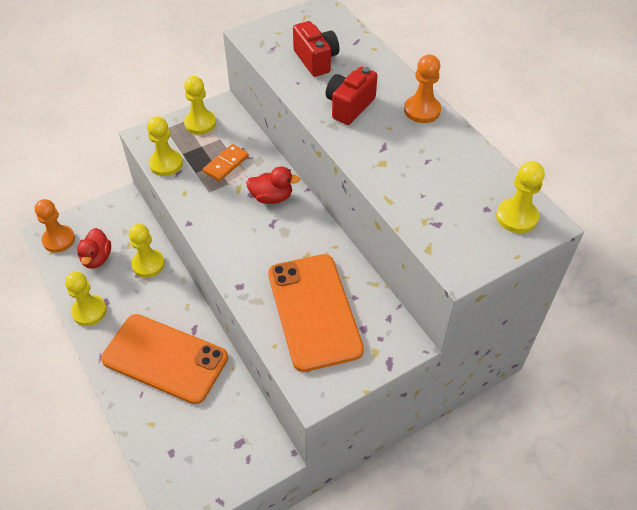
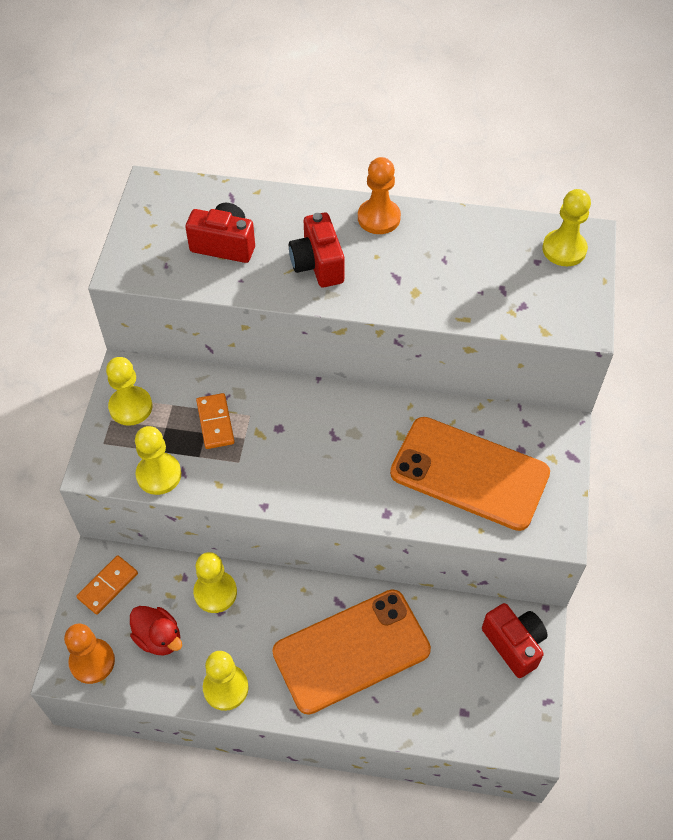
camera: 50 degrees left, 5 degrees up
red duck [246,166,300,204] -> none
none -> orange domino [76,555,138,615]
none -> red camera [482,603,548,678]

